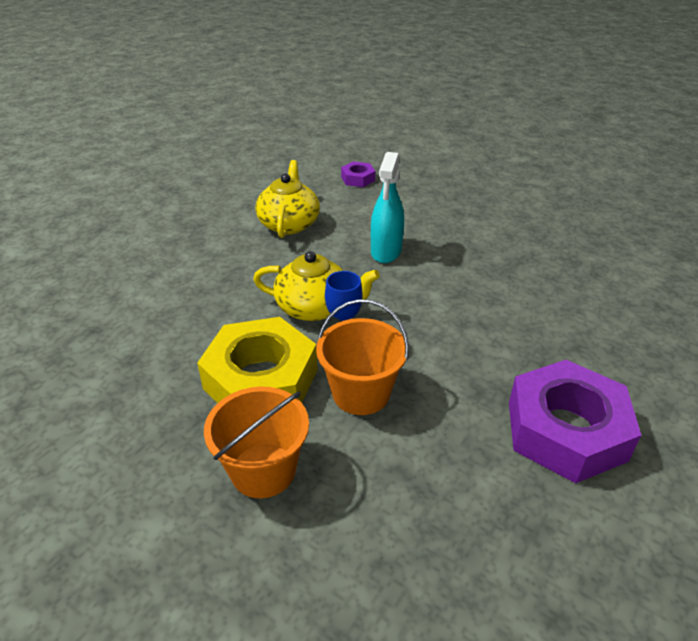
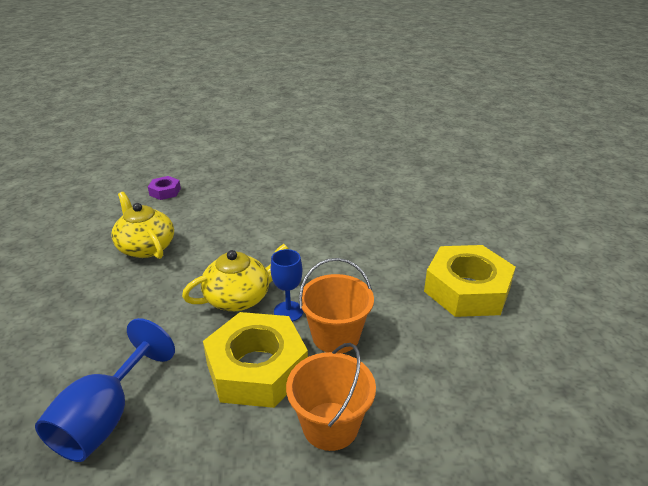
camera: 40 degrees left, 5 degrees down
turquoise spray bottle [371,152,404,263] -> none
purple nut [509,360,641,483] -> yellow nut [424,245,516,317]
none -> blue goblet [35,318,175,462]

